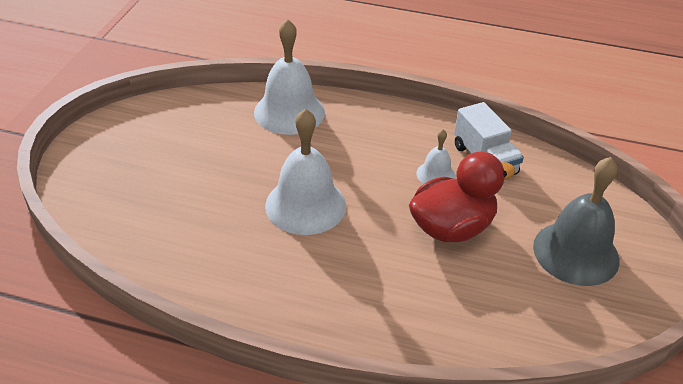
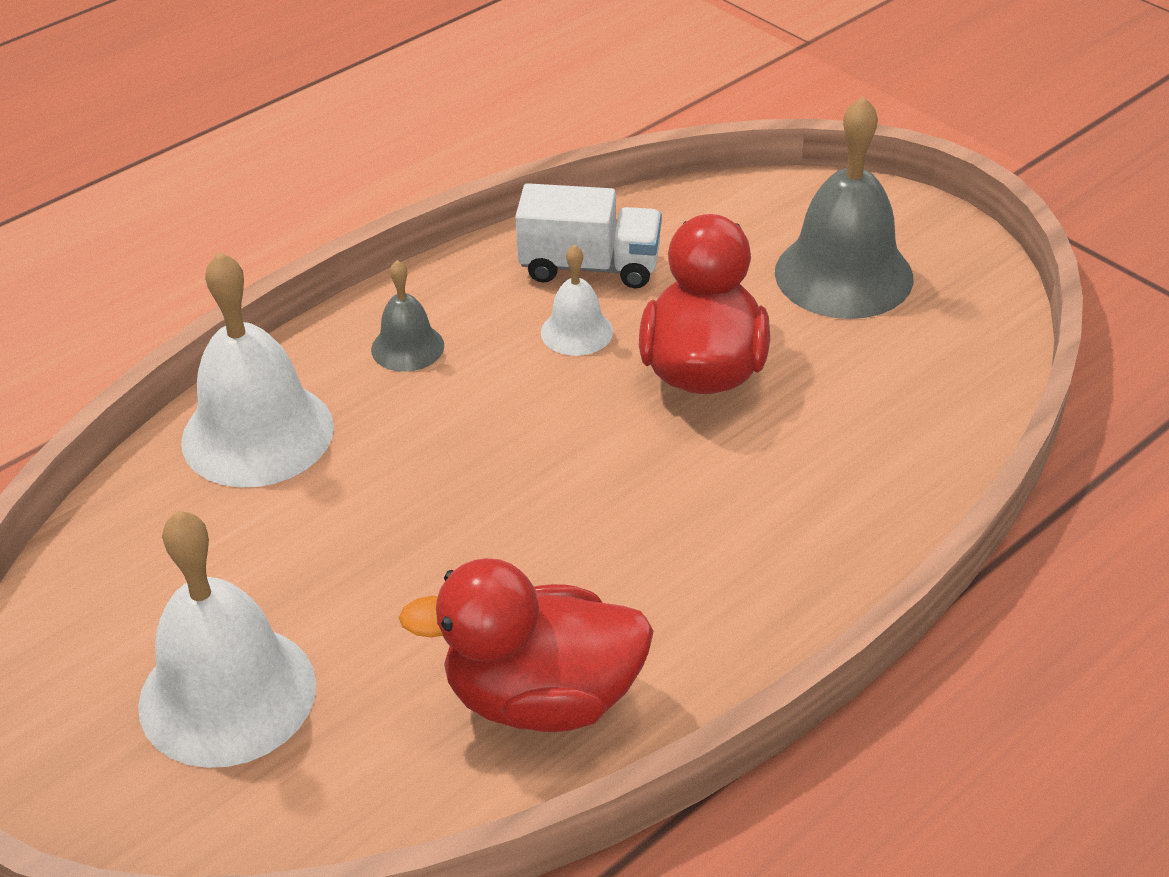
camera: 55 degrees left, 0 degrees up
white bell [265,108,346,235] -> white bell moved to [138,511,316,768]
none -> grey bell [371,260,444,372]
none -> red duck [399,558,654,732]

